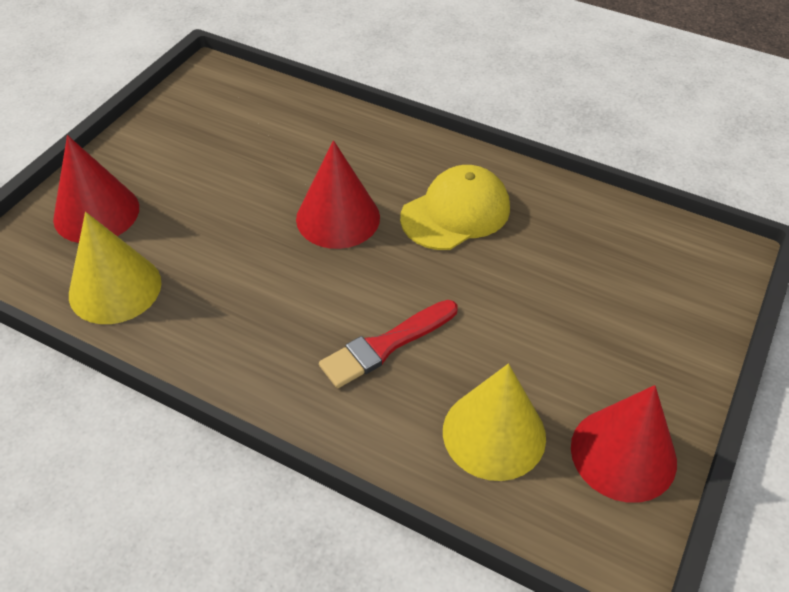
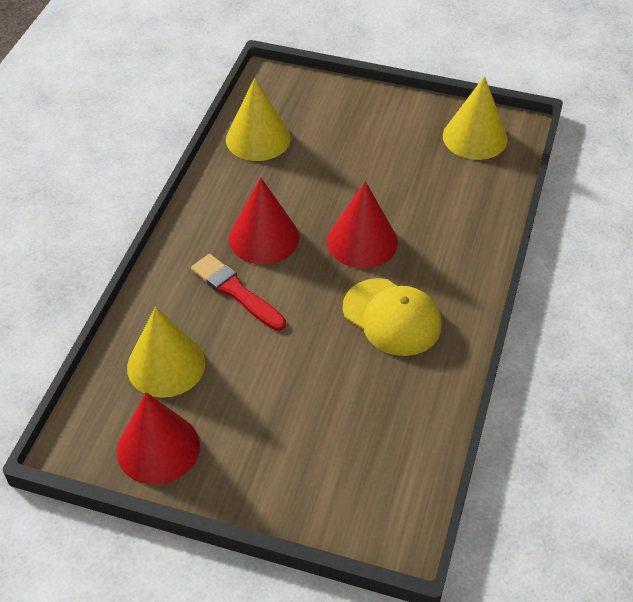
camera: 80 degrees right, 0 degrees up
red cone [53,135,139,243] -> red cone moved to [229,177,299,265]
none -> yellow cone [443,76,508,160]

